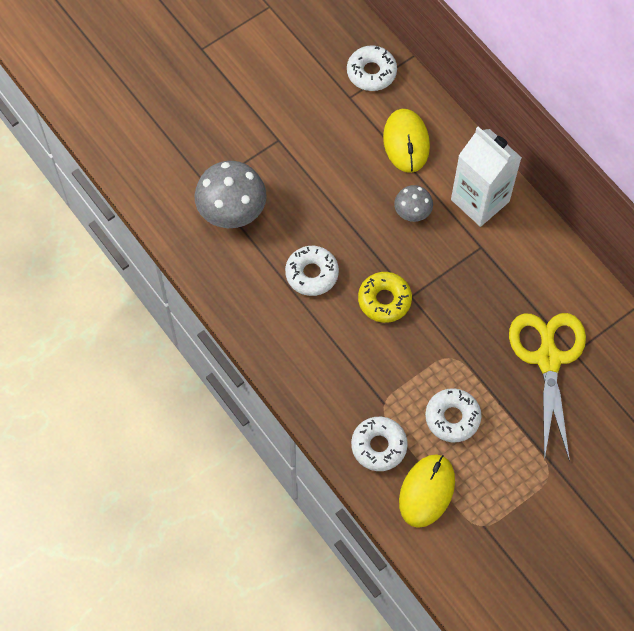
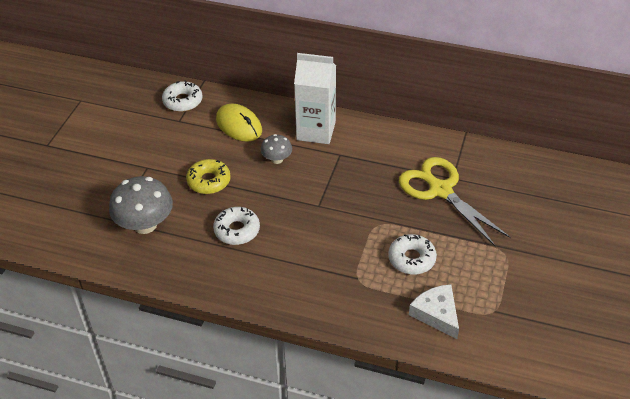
camera: 35 degrees left, 20 degrees down
white donut [351,417,408,471] -> none
yellow donut [358,272,412,323] -> yellow donut moved to [186,159,231,194]
yellow mouse [399,454,455,528] -> white cheese [409,284,459,339]

